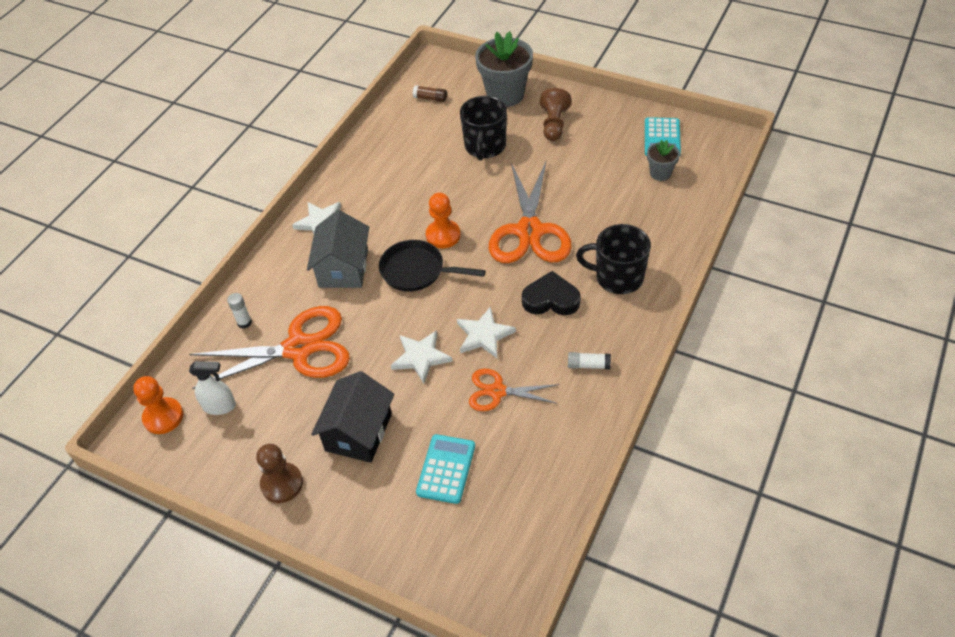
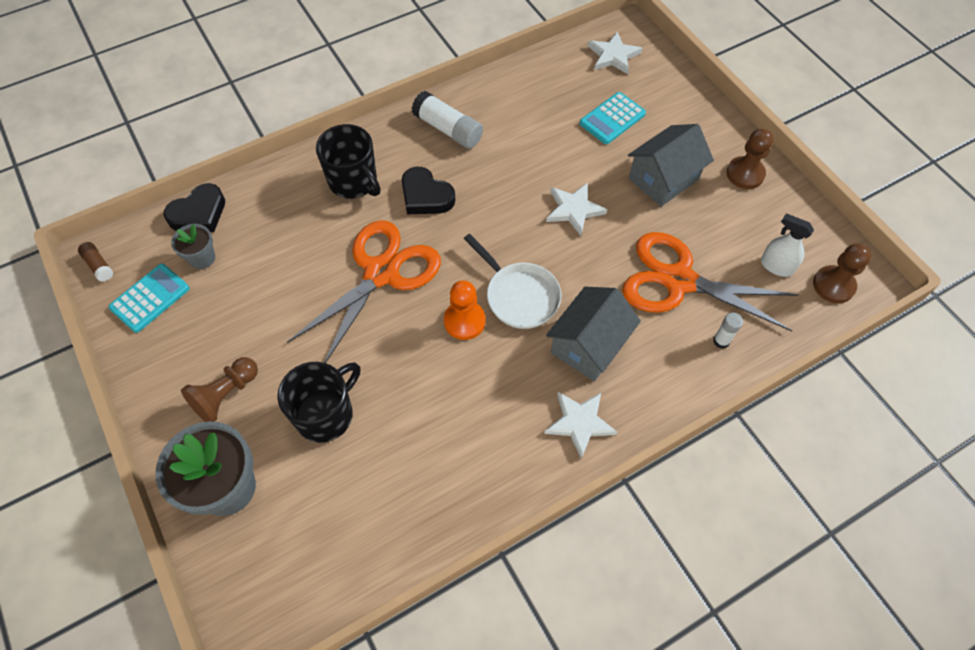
camera: 150 degrees left, 10 degrees up
orange pawn [133,376,183,434] -> brown pawn [813,244,871,303]
black house [311,371,395,463] -> grey house [628,124,714,207]
black pan [379,240,486,292] -> white pan [464,234,561,329]
brown glue stick [413,85,447,102] -> brown glue stick moved to [78,242,113,282]
white star [457,306,516,358] -> white star moved to [588,31,642,74]
orange scissors [469,369,559,411] -> none
white glue stick [568,352,611,369] -> white glue stick [412,91,483,149], size x1.85
none -> black heart [164,183,225,232]

